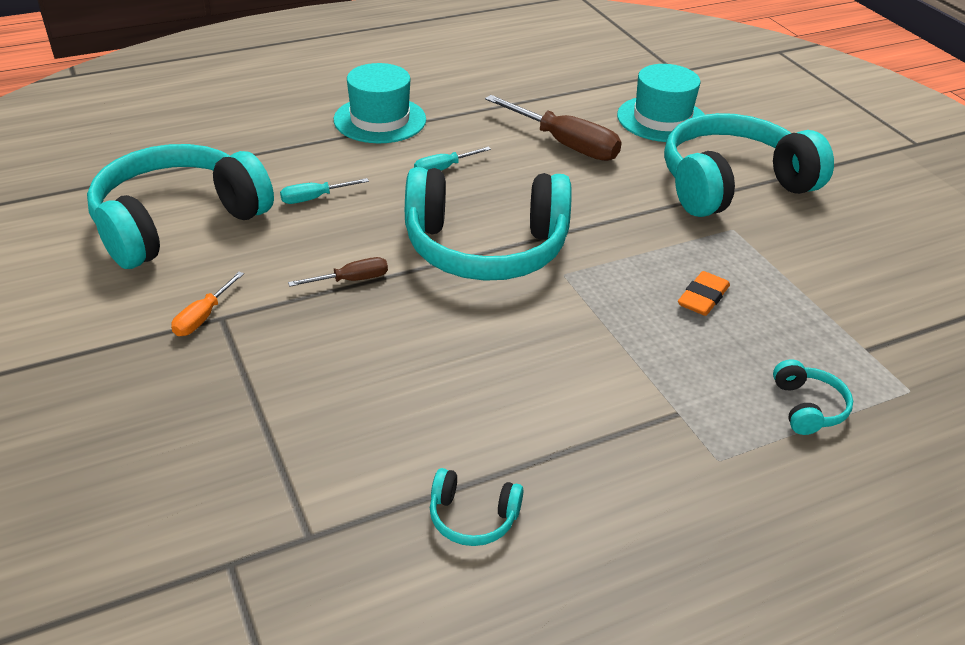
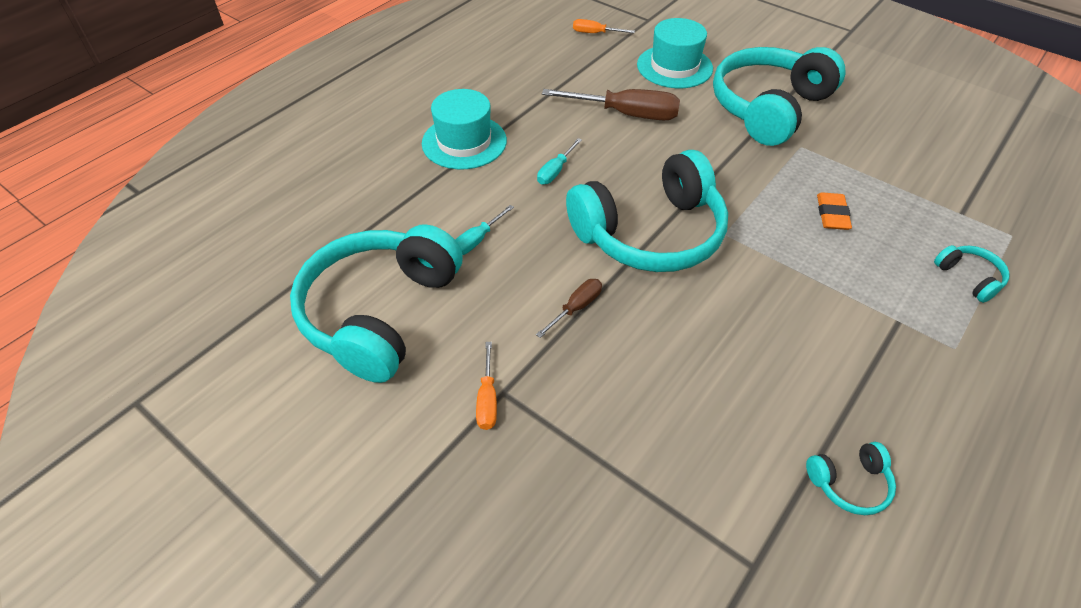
camera: 25 degrees left, 10 degrees up
none -> orange screwdriver [573,19,635,33]

